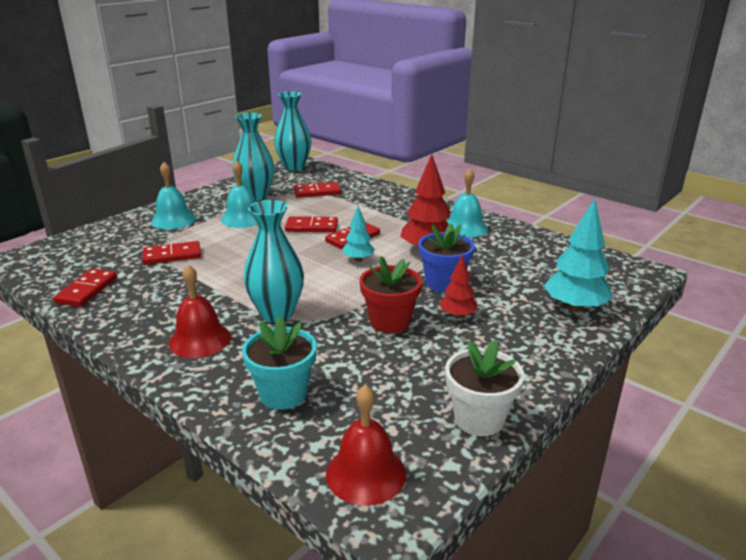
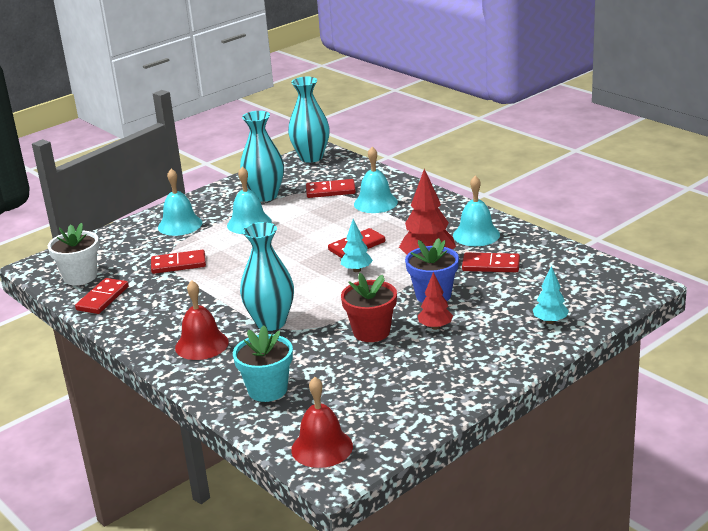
camera: 10 degrees right, 0 degrees up
red domino [285,216,338,232] -> red domino moved to [462,253,520,272]
white flower pot [445,340,524,436] -> white flower pot moved to [48,223,99,285]
turquoise tree [544,198,613,312] -> turquoise tree [533,266,569,324], size x0.57
none -> turquoise bell [354,147,398,213]

